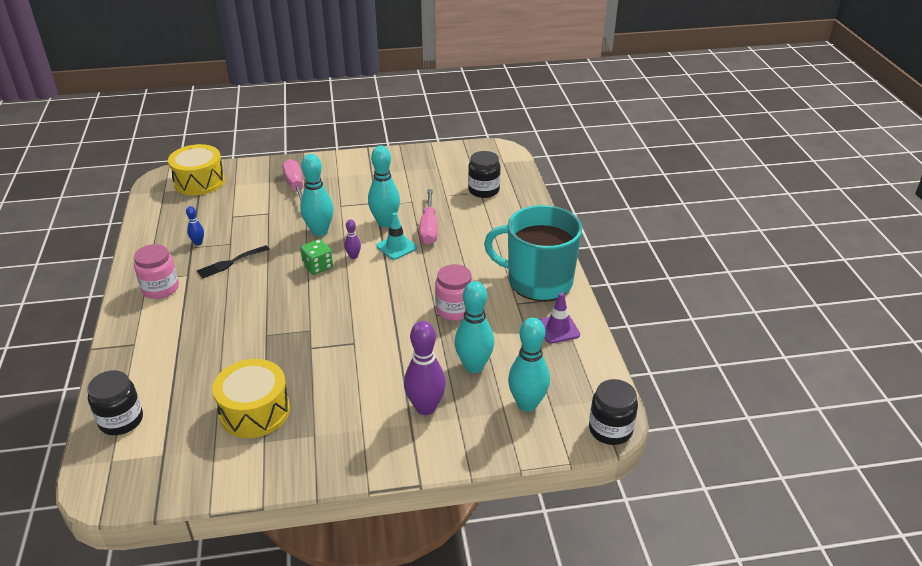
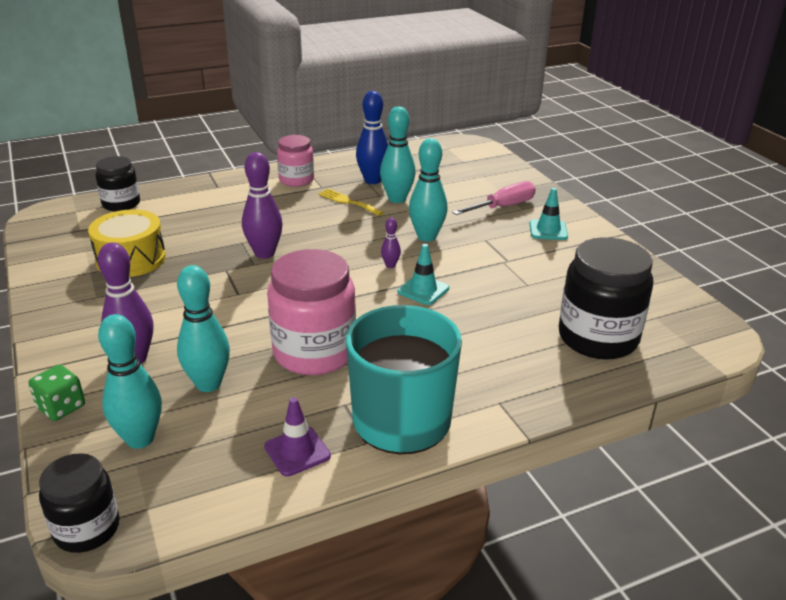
camera: 75 degrees right, 5 degrees down
yellow drum [168,144,225,195] -> none
blue bowling pin [186,206,204,245] -> blue bowling pin [356,91,388,184], size x2.06
black fork [196,245,270,279] -> yellow fork [318,189,384,216]
green dice [300,239,333,275] -> green dice moved to [28,365,85,421]
turquoise bowling pin [368,146,400,227] -> turquoise bowling pin moved to [380,106,416,203]
pink screwdriver [420,189,438,244] -> none
pink jar [435,264,473,321] -> pink jar [267,249,356,375], size x1.67
black jar [468,151,501,198] -> black jar [559,237,653,360], size x1.67
none -> purple bowling pin [242,152,283,259]
none -> turquoise traffic cone [529,188,568,240]

